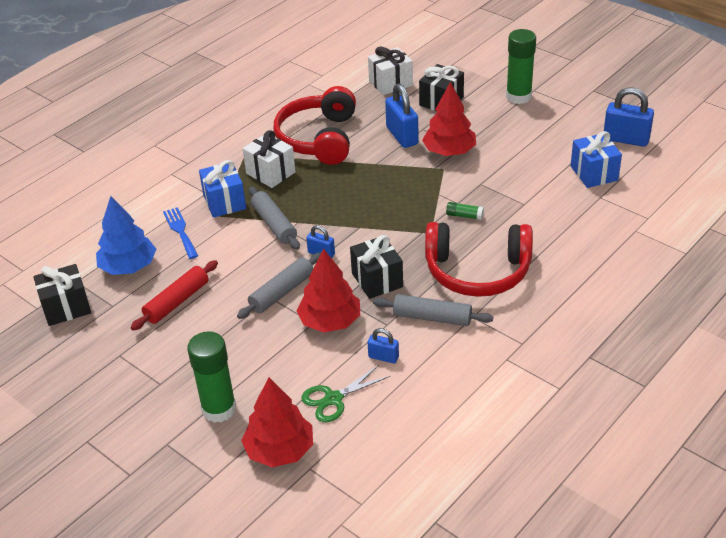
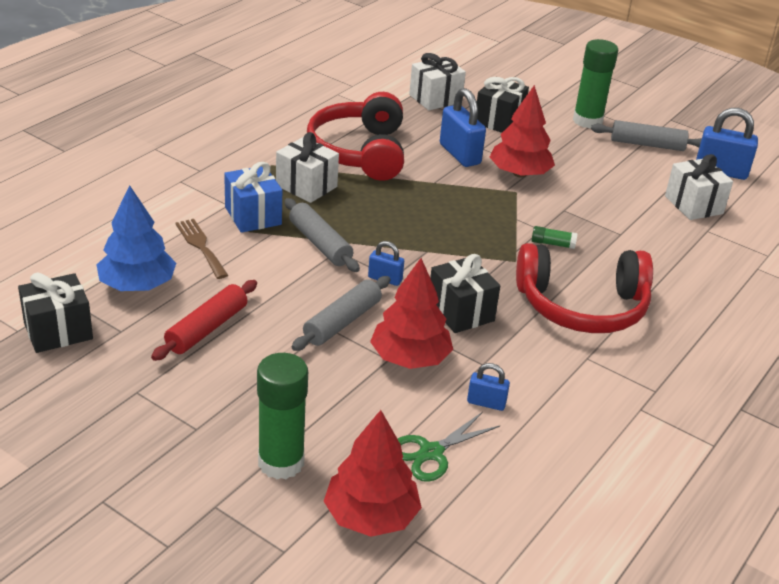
camera: 10 degrees left, 5 degrees down
blue fork [163,207,198,259] -> brown fork [175,219,228,279]
grey rolling pin [373,294,493,326] -> grey rolling pin moved to [591,120,702,151]
blue gift [571,131,622,188] -> white gift [665,154,733,220]

